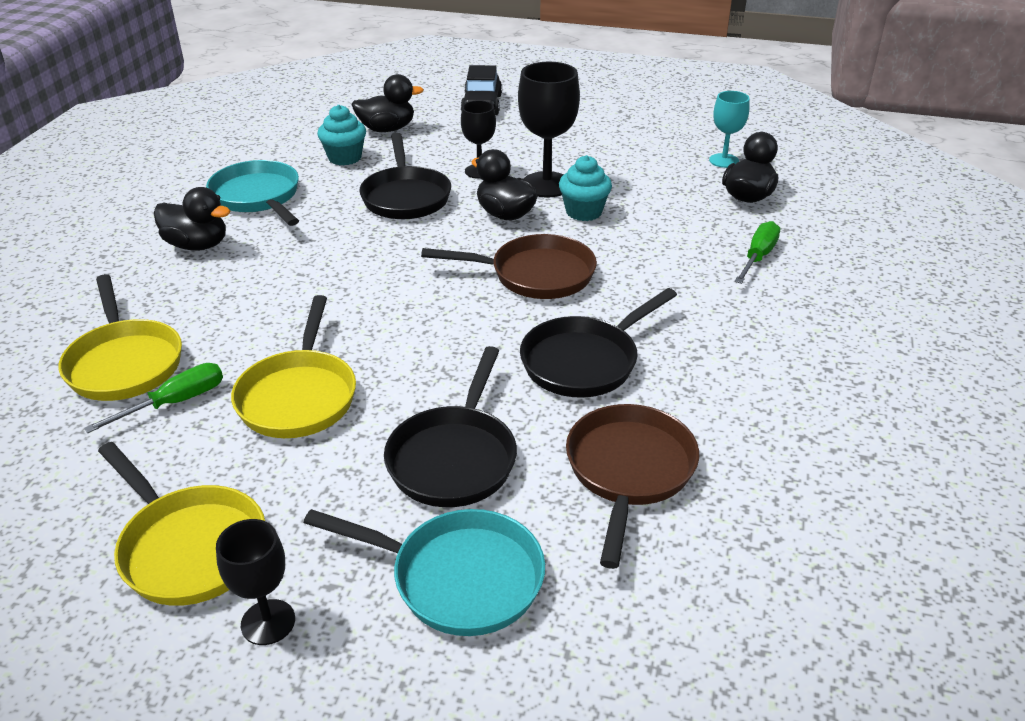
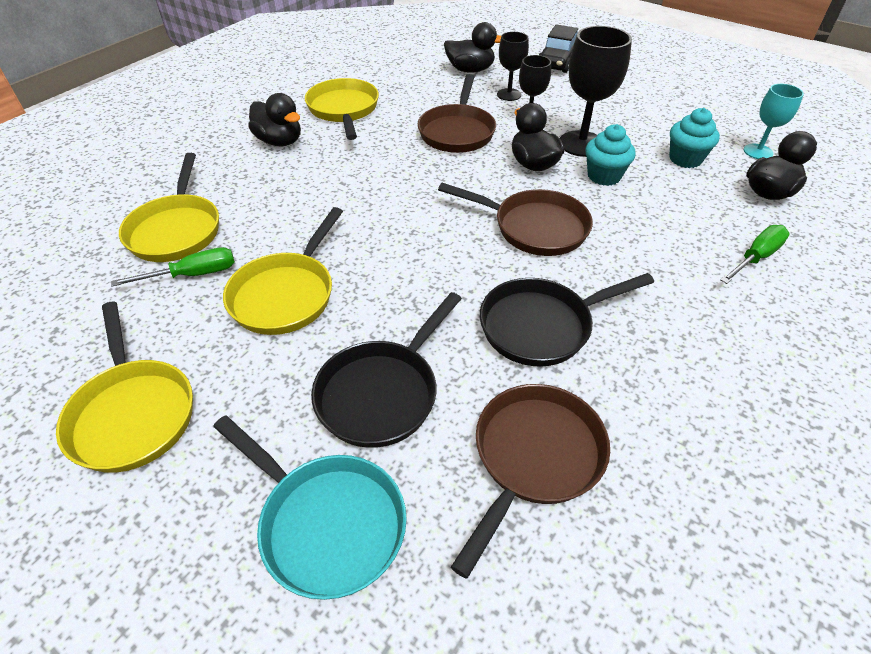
camera: 20 degrees right, 10 degrees up
turquoise pan [206,160,299,226] -> yellow pan [305,78,379,140]
black goblet [216,519,295,645] -> black goblet moved to [497,32,529,101]
turquoise cupcake [318,105,366,165] -> turquoise cupcake moved to [669,108,720,168]
black pan [359,133,451,219] -> brown pan [418,74,496,153]

